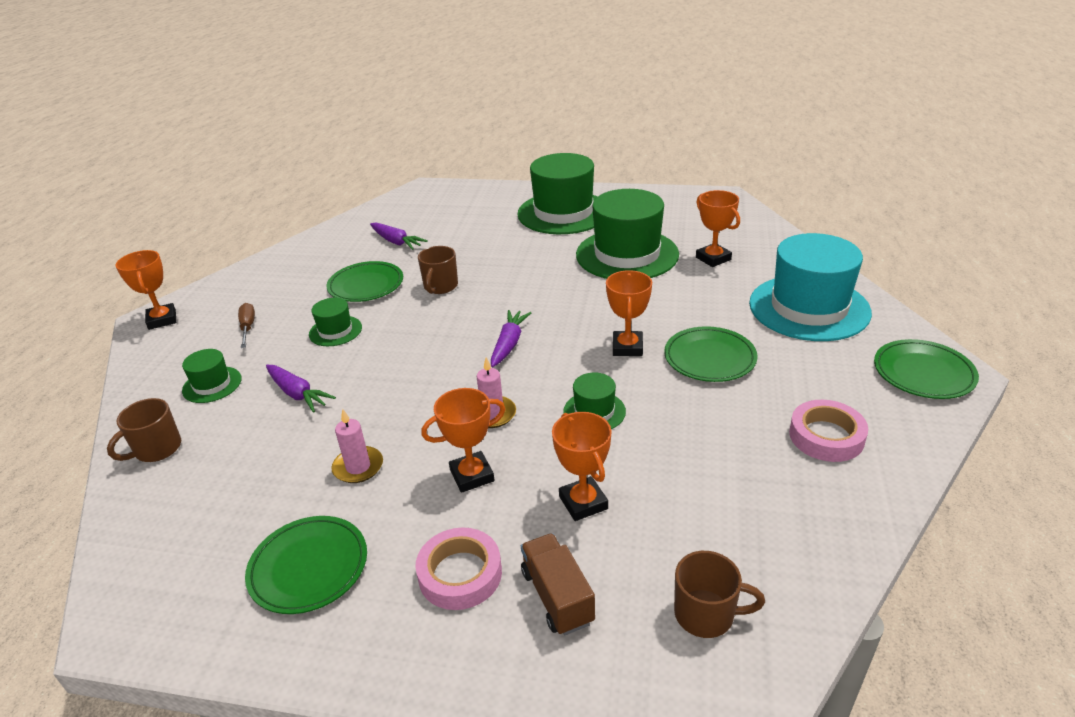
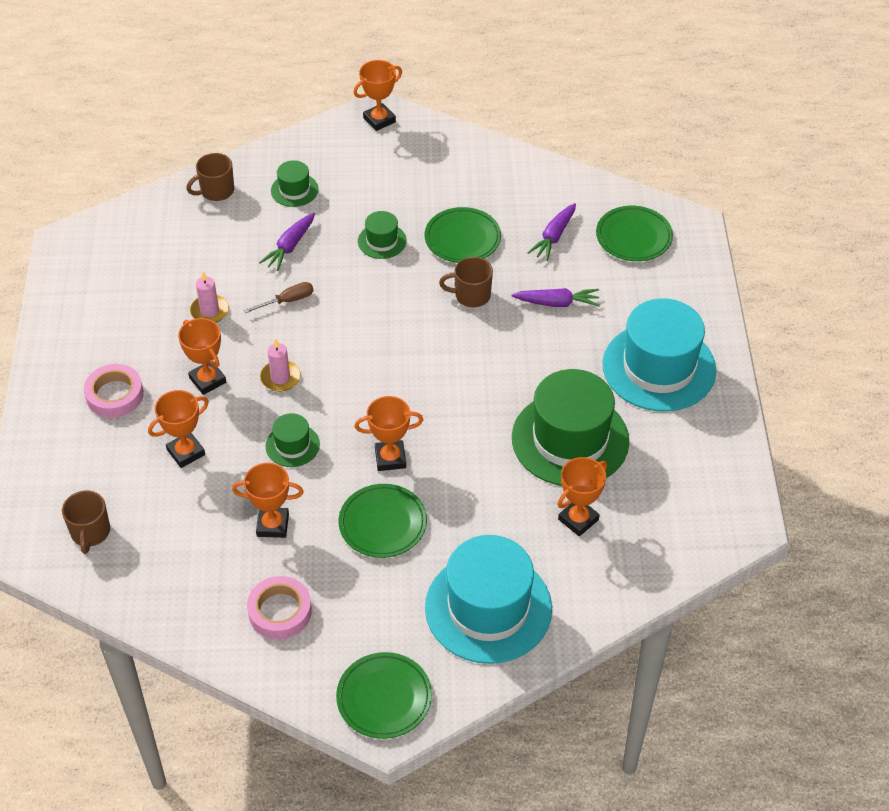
camera: 75 degrees right, 15 degrees up
brown mug [107,398,181,462] -> brown mug turned 60 degrees counterclockwise [186,153,234,201]
brown screwdriver [238,303,255,348] -> brown screwdriver moved to [244,282,313,313]
green plate [245,516,367,614] -> green plate moved to [596,206,673,261]
purple carrot [491,310,531,367] -> purple carrot moved to [512,288,600,307]
green hat [517,153,598,234] -> turquoise hat [603,298,716,412]
brown truck [521,533,595,635] -> none
none -> orange trophy [232,463,304,538]

